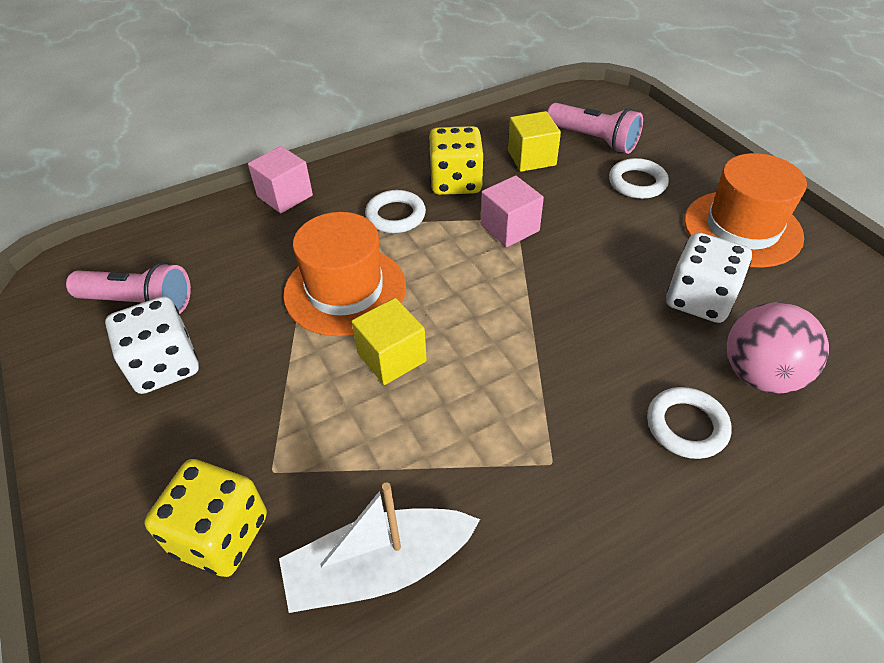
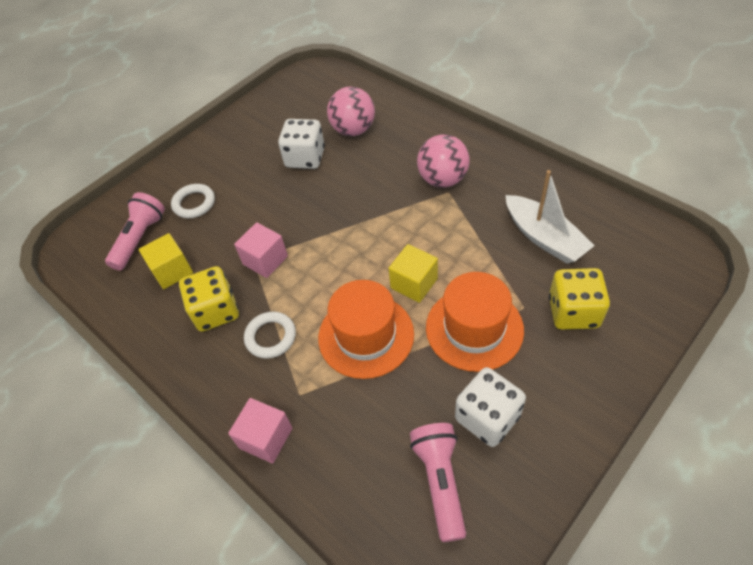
camera: 105 degrees left, 5 degrees up
white ring [647,387,732,459] -> none
orange hat [684,153,807,268] -> orange hat moved to [426,272,524,372]
none -> pink ball [417,134,470,188]

